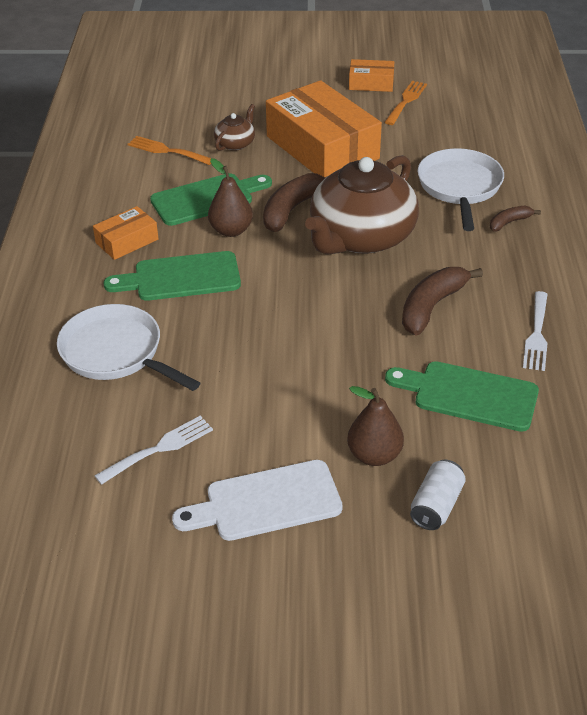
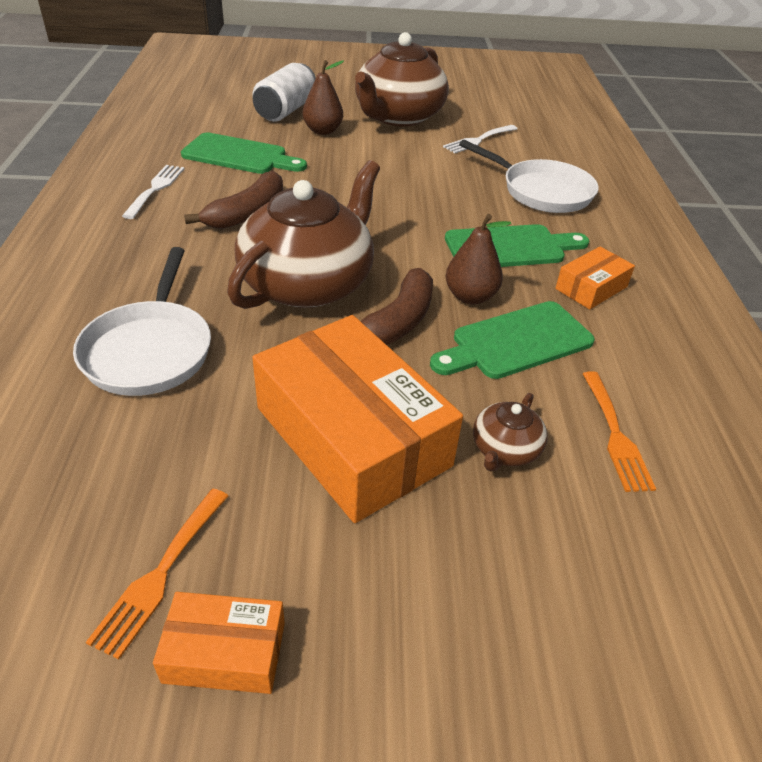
camera: 175 degrees right, 0 degrees up
orange fork [128,136,211,165] -> orange fork turned 60 degrees clockwise [583,371,656,492]
white cutting board [172,460,343,541] -> brown teapot [355,32,449,127]
white can [410,460,466,530] -> white can [252,63,316,122], size x1.56
brown banana [490,206,541,231] -> none

